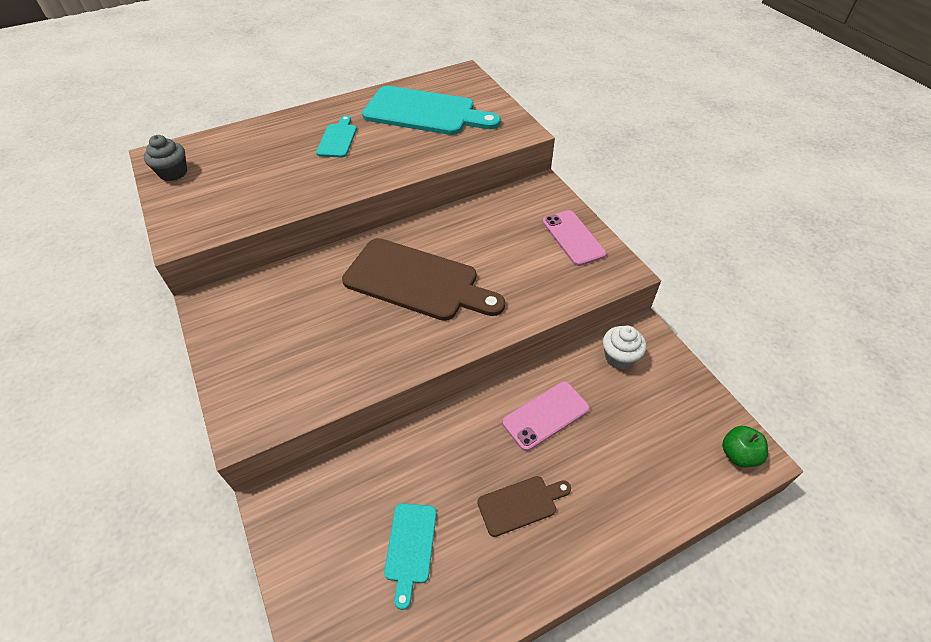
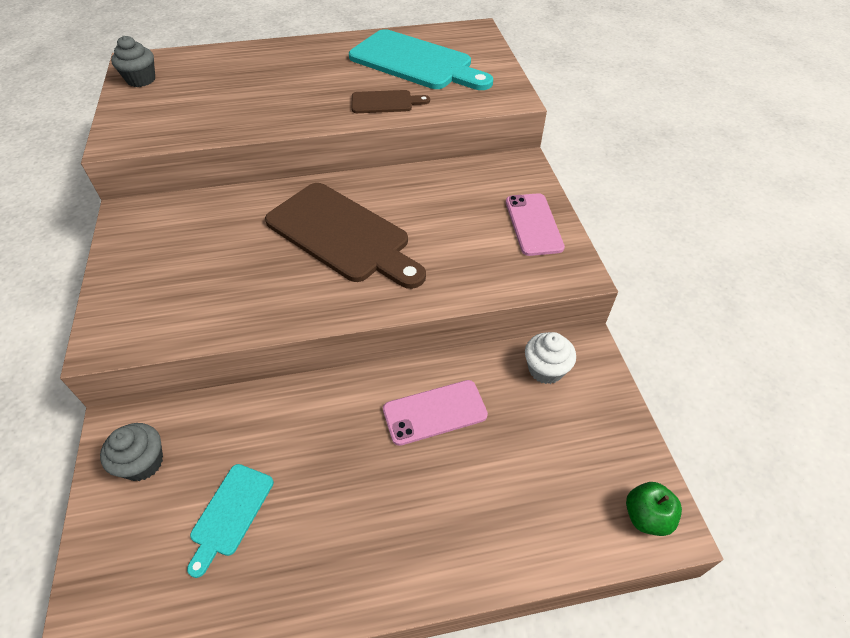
camera: 15 degrees right, 0 degrees up
turquoise cutting board [316,115,357,158] -> none
brown cutting board [477,476,571,537] -> brown cutting board moved to [352,90,430,113]
none -> grey cupcake [100,423,163,481]

